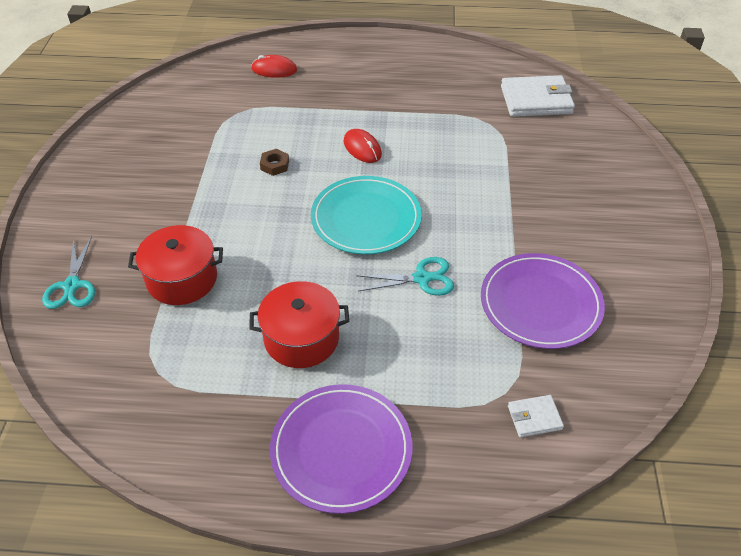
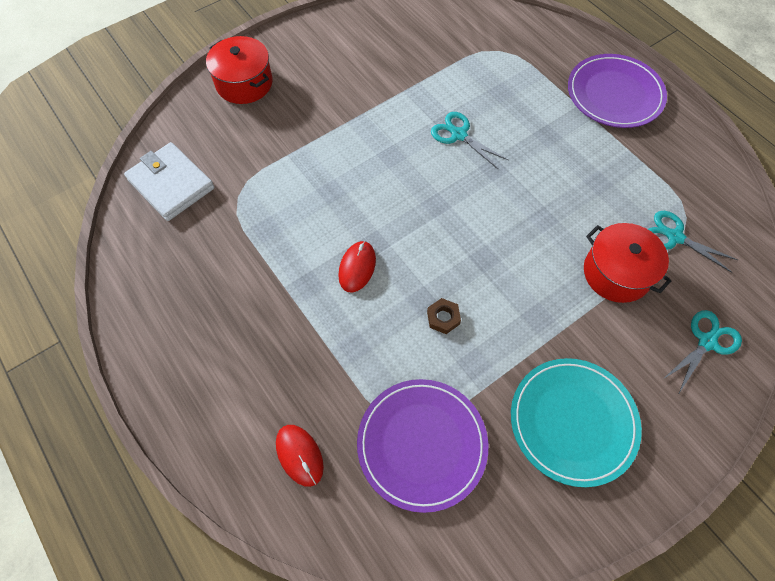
camera: 130 degrees left, 15 degrees up
red pot [250,281,349,368] -> red pot moved to [206,36,273,104]
turquoise plate [311,176,422,255] -> turquoise plate moved to [511,358,642,487]
purple plate [481,253,605,349] -> purple plate moved to [357,379,488,513]
white wallet [508,395,564,437] -> none
none -> turquoise scissors [648,211,738,273]

